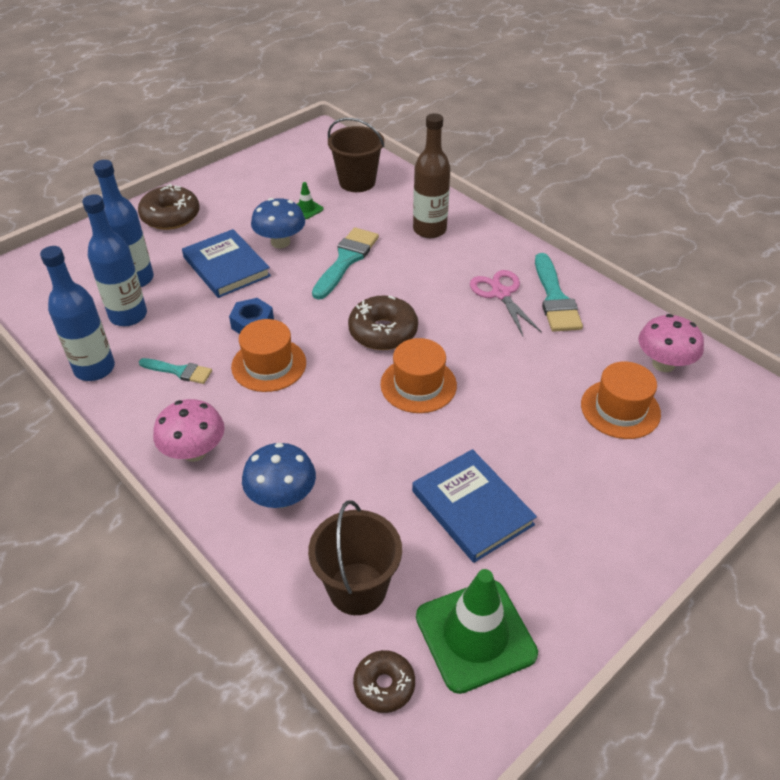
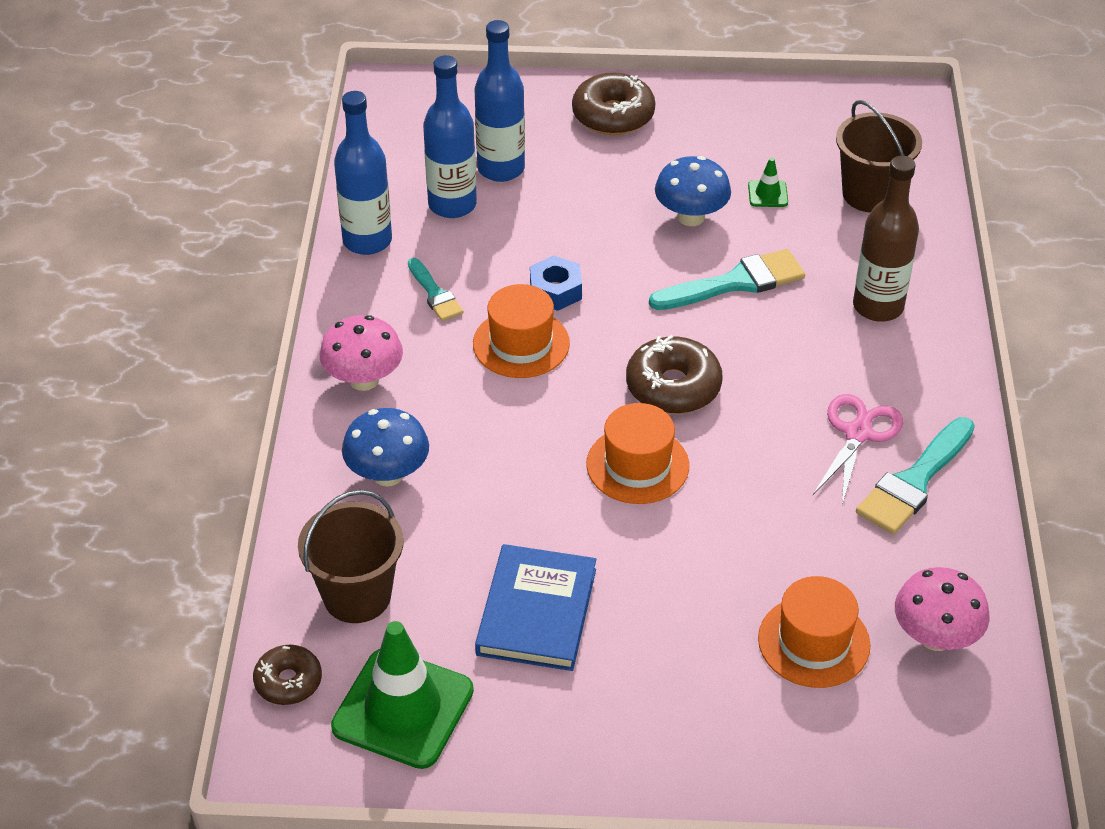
camera: 45 degrees right, 0 degrees up
blue book [182,229,271,298] -> none

